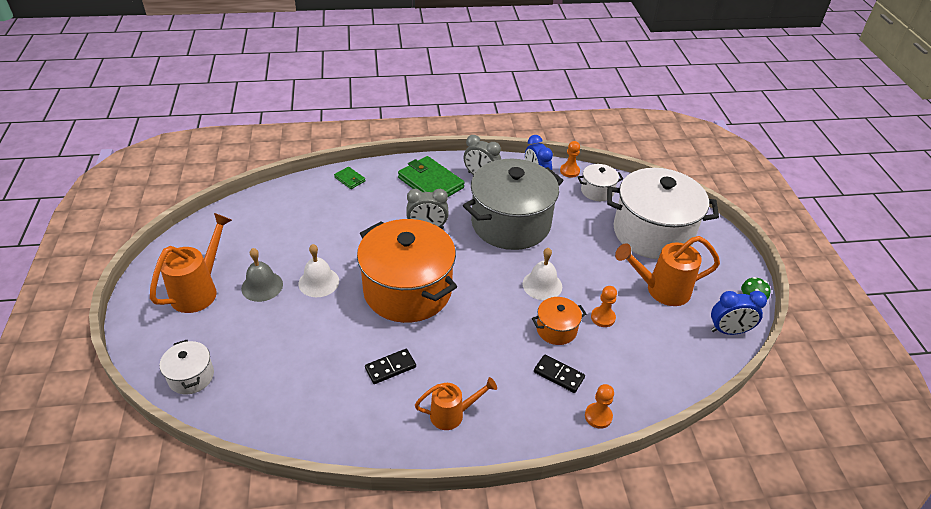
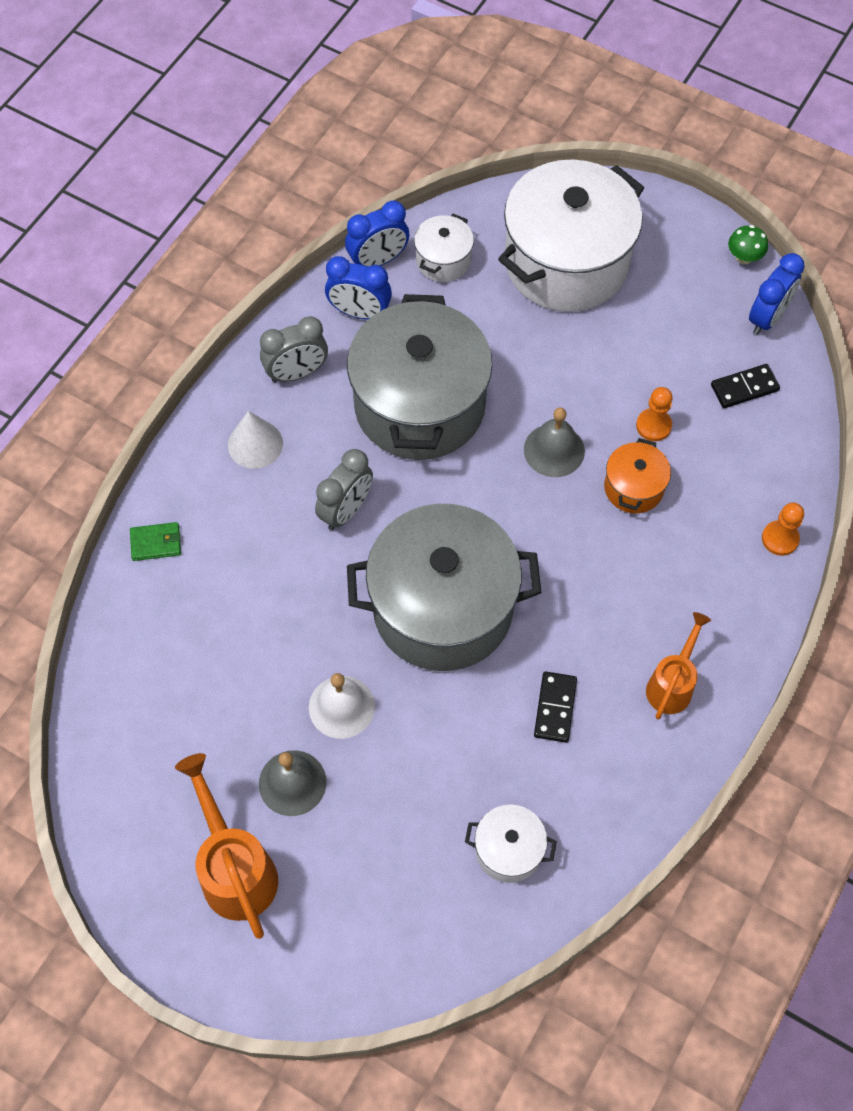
camera: 50 degrees left, 20 degrees up
white pot [160,340,214,395] -> white pot moved to [465,804,557,883]
orange pot [357,219,457,323] -> grey pot [347,504,541,671]
green wallet [398,156,465,197] -> white cone [228,411,283,469]
white bell [522,248,562,300] -> grey bell [524,407,585,477]
black domino [534,355,585,393] -> black domino moved to [711,364,780,408]
orange pawn [560,141,580,178] -> blue clock [345,200,409,267]
orange watering can [615,236,720,306] -> none

